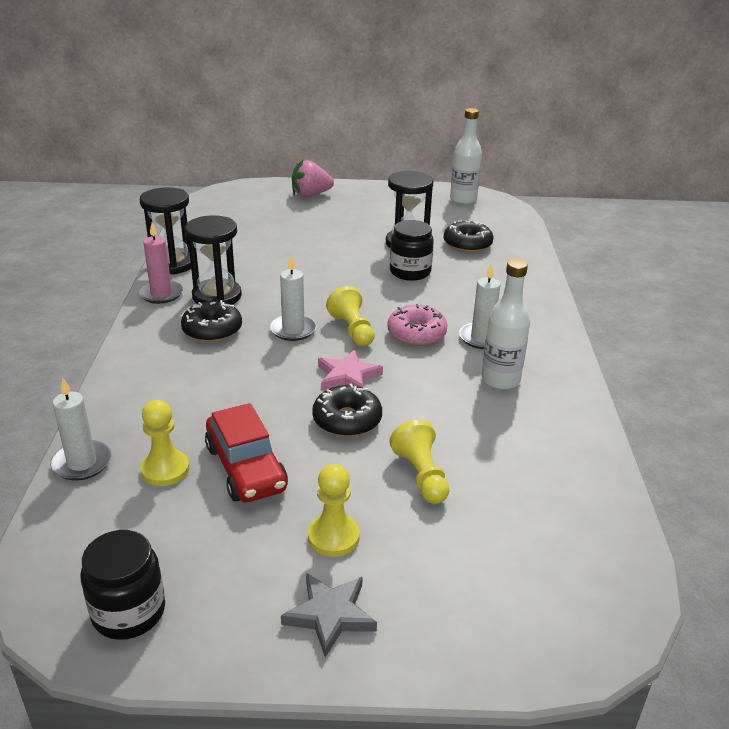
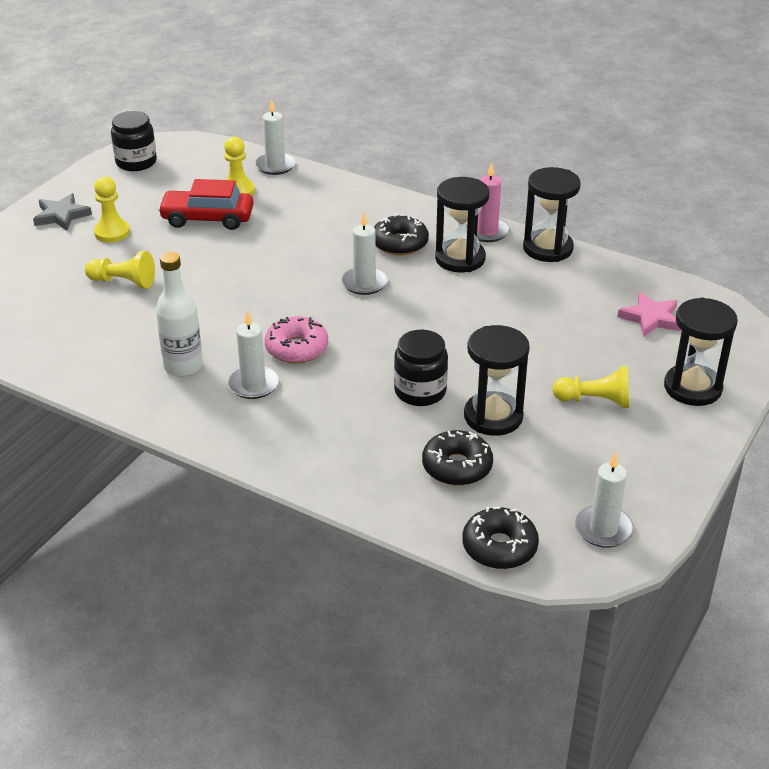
camera: 120 degrees right, 5 degrees up
pink strawberry [292,159,334,197] -> black hourglass [664,298,738,406]
black donut [312,383,382,437] -> black donut moved to [462,507,539,569]
pink star [318,350,383,390] -> pink star moved to [618,292,681,337]
yellow pawn [326,286,375,346] -> yellow pawn moved to [553,366,629,408]
white bottle [450,108,482,205] -> white candle [575,452,634,548]

